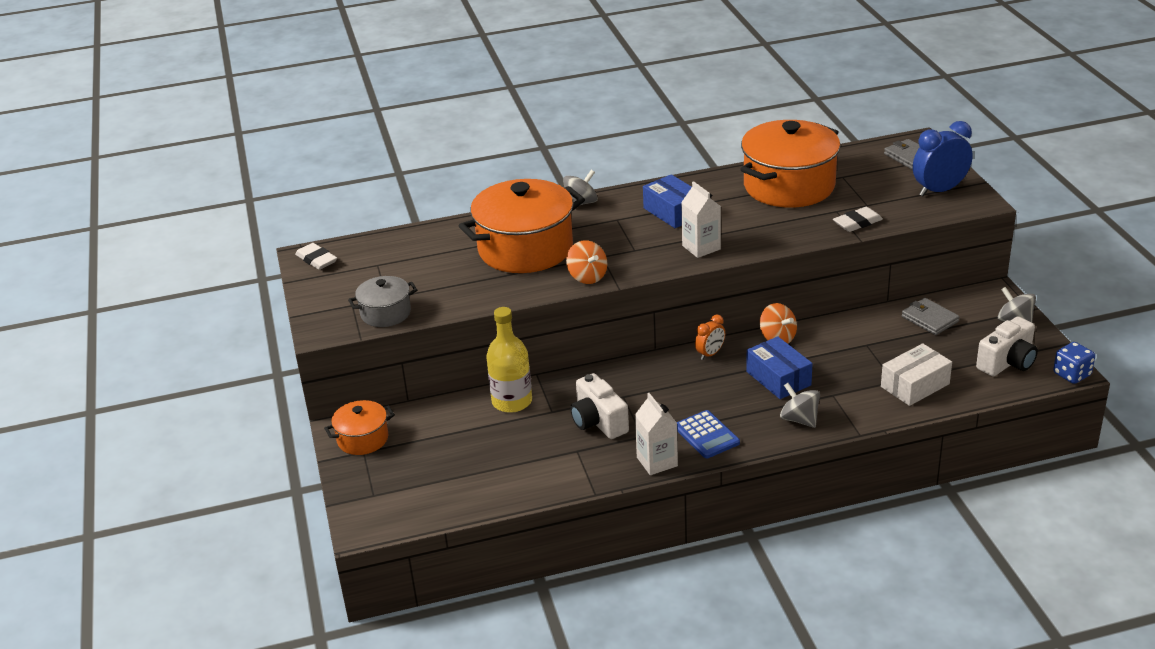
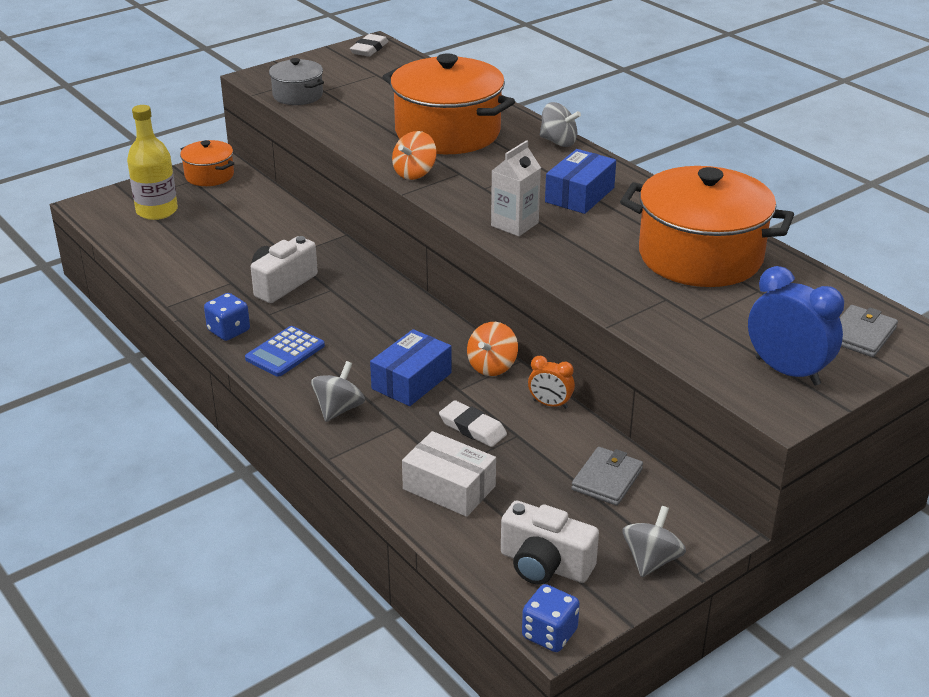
camera: 65 degrees right, 0 degrees up
yellow bottle [486,307,532,413] -> yellow bottle moved to [127,105,178,220]
white carton [635,393,678,475] -> blue dice [204,293,250,341]
orange clock [695,314,725,360] -> orange clock moved to [528,356,575,409]
white eraser [833,207,883,232] -> white eraser moved to [439,400,507,447]

